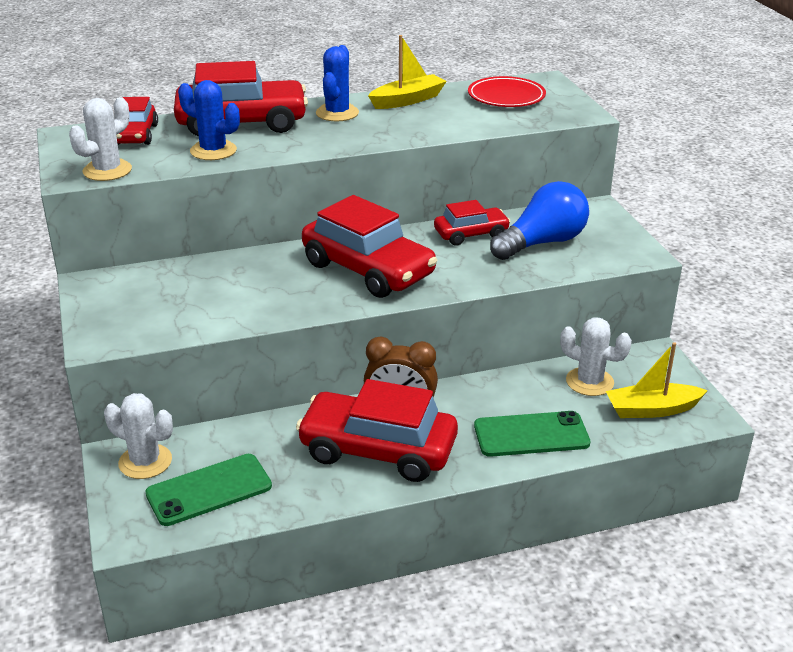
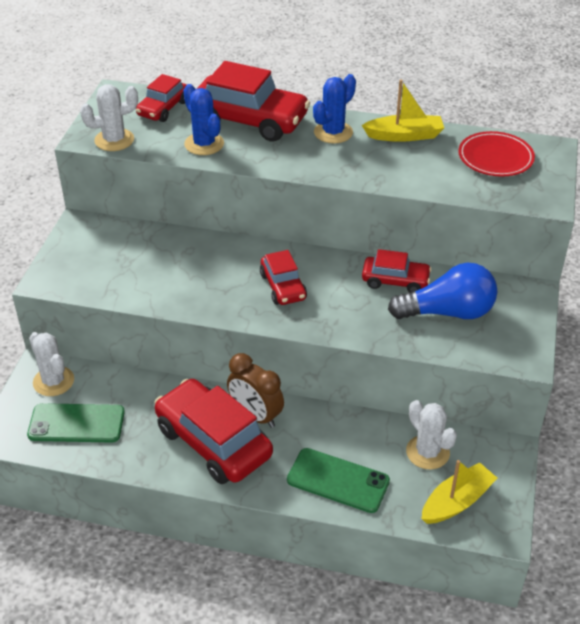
camera: 30 degrees right, 10 degrees up
red car [302,195,437,298] -> red car [260,250,307,305], size x0.55
yellow boat [606,342,708,418] -> yellow boat turned 120 degrees clockwise [422,460,497,524]

